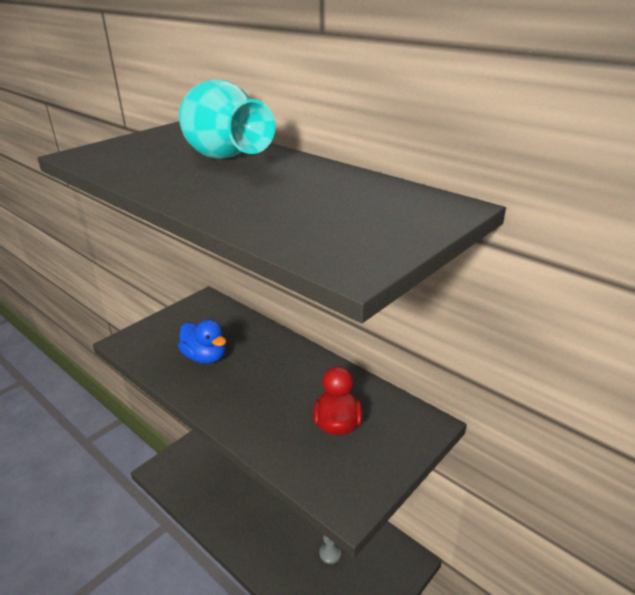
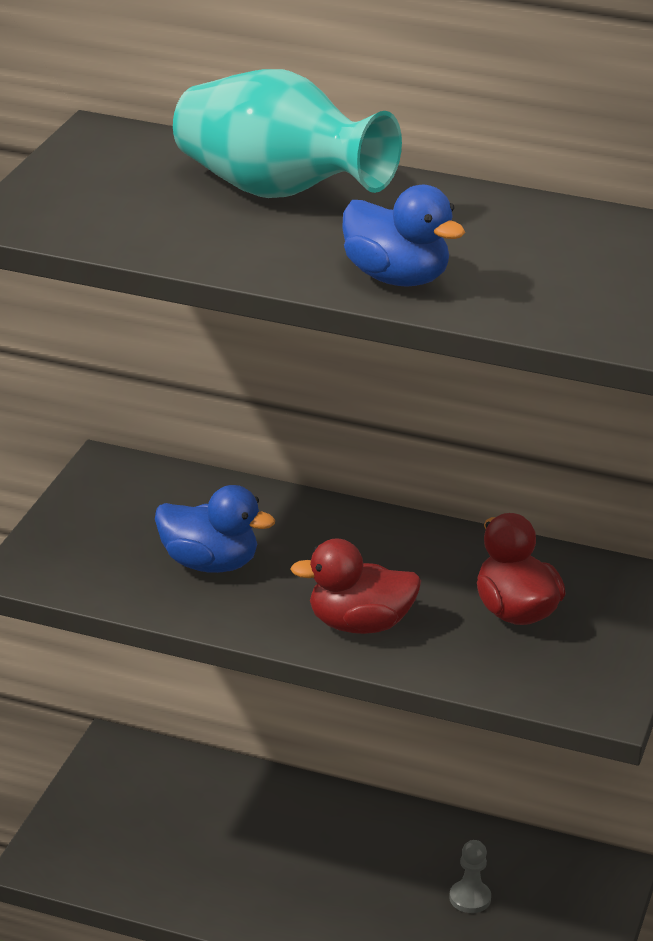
camera: 25 degrees left, 0 degrees up
none -> red duck [290,538,421,634]
none -> blue duck [342,185,465,287]

